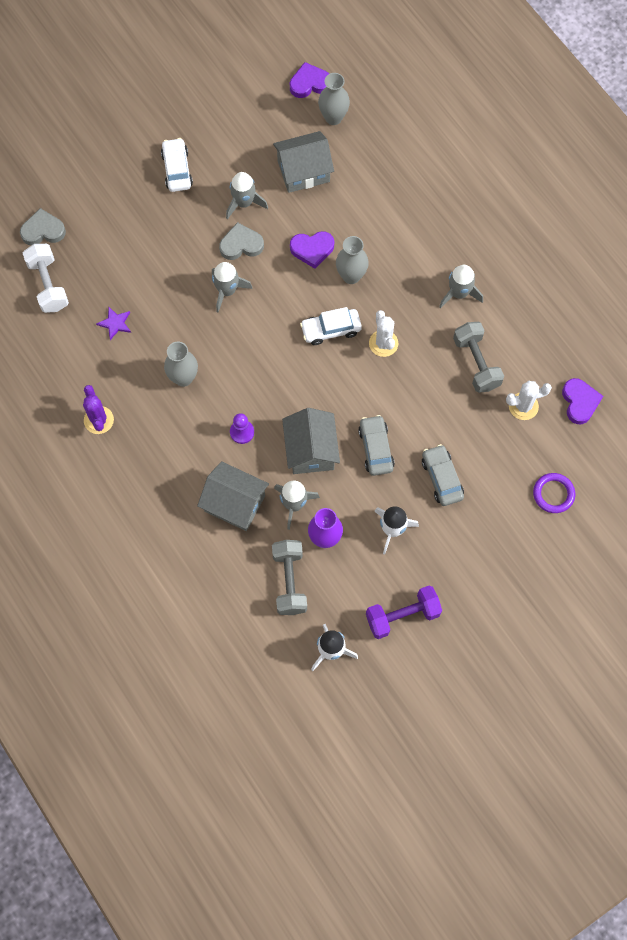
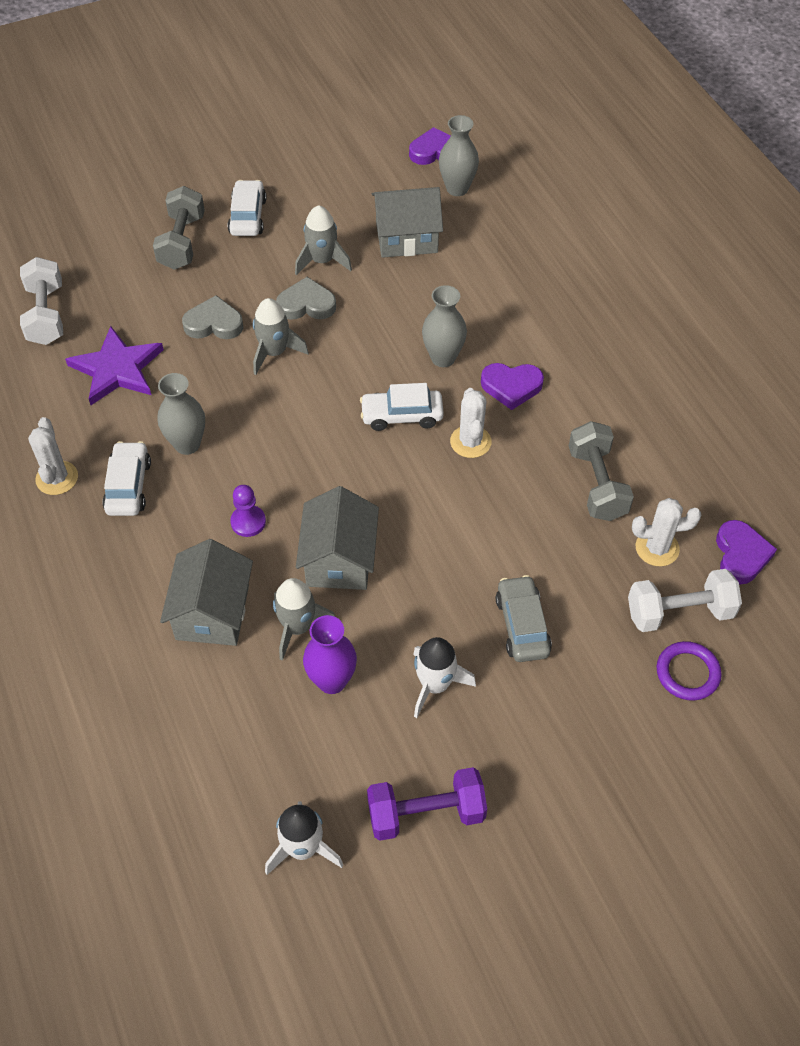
camera: 10 degrees right, 15 degrees down
grey heart [20,208,66,245] -> grey heart moved to [182,295,243,339]
purple cactus [83,385,114,434] -> white cactus [28,417,78,495]
purple star [96,307,131,340] -> purple star [65,326,164,405], size x2.00
grey house [197,461,269,531] -> grey house turned 60 degrees clockwise [160,539,253,646]
grey dumbbell [272,540,307,615] -> grey dumbbell moved to [153,186,205,270]
purple heart [290,231,334,269] -> purple heart moved to [481,363,544,410]
grey car [358,415,395,476] -> none
grey rocket [439,265,483,308] -> none
none -> white car [102,441,151,516]
none -> white dumbbell [628,569,742,632]

